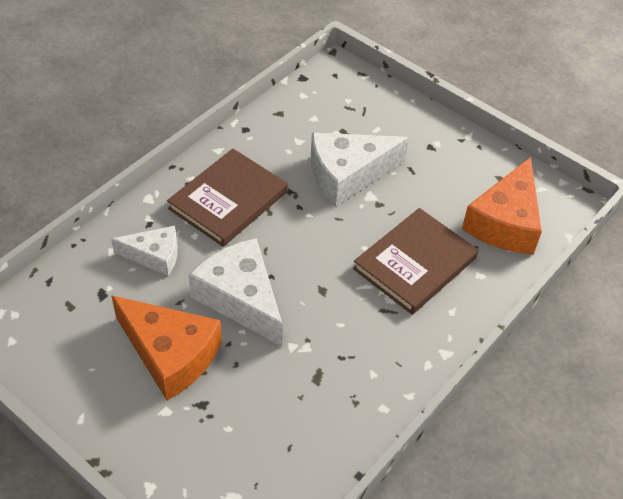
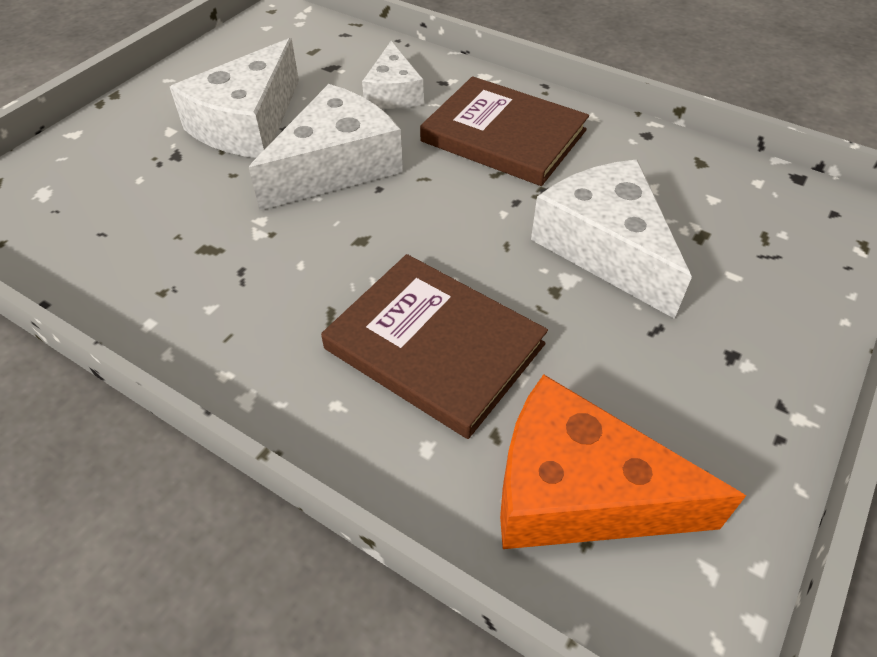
camera: 85 degrees right, 0 degrees up
orange cheese [111,295,222,400] -> white cheese [170,38,299,158]

